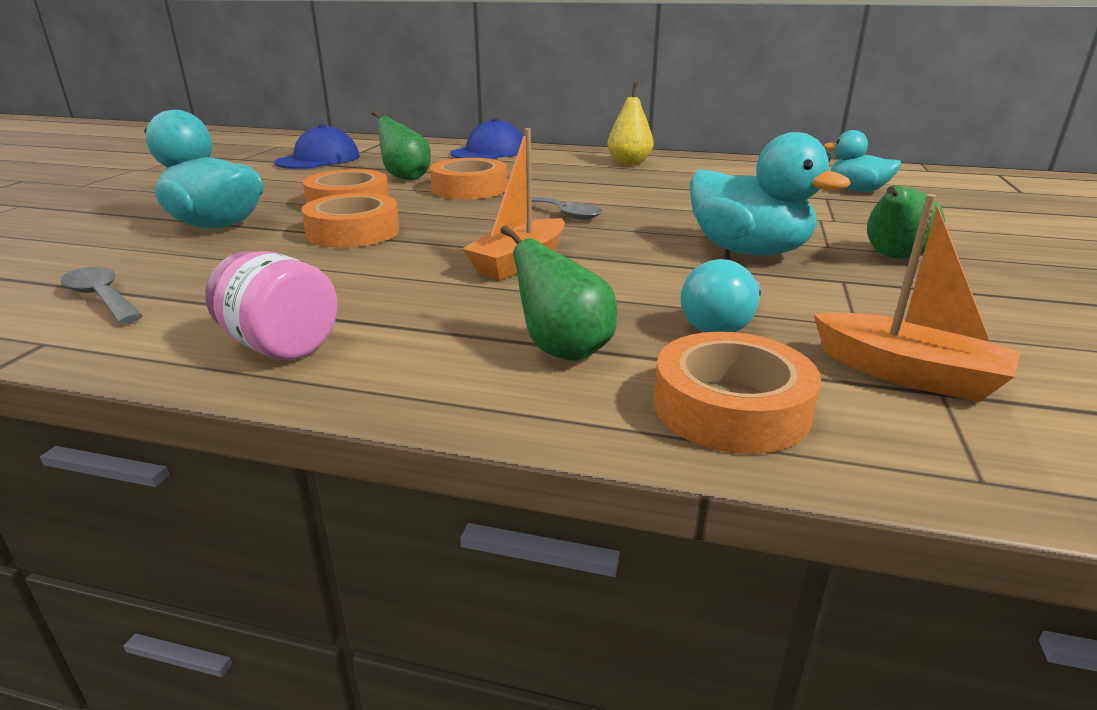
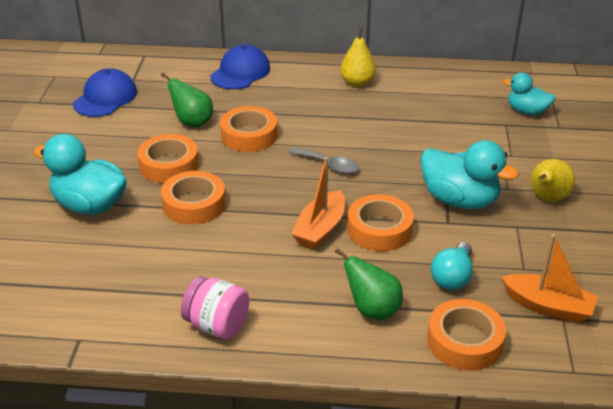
camera: 10 degrees left, 10 degrees up
grey spoon [61,267,143,324] -> none
green pear [867,186,945,259] -> yellow pear [531,159,575,202]
none -> orange tape [347,194,414,251]

